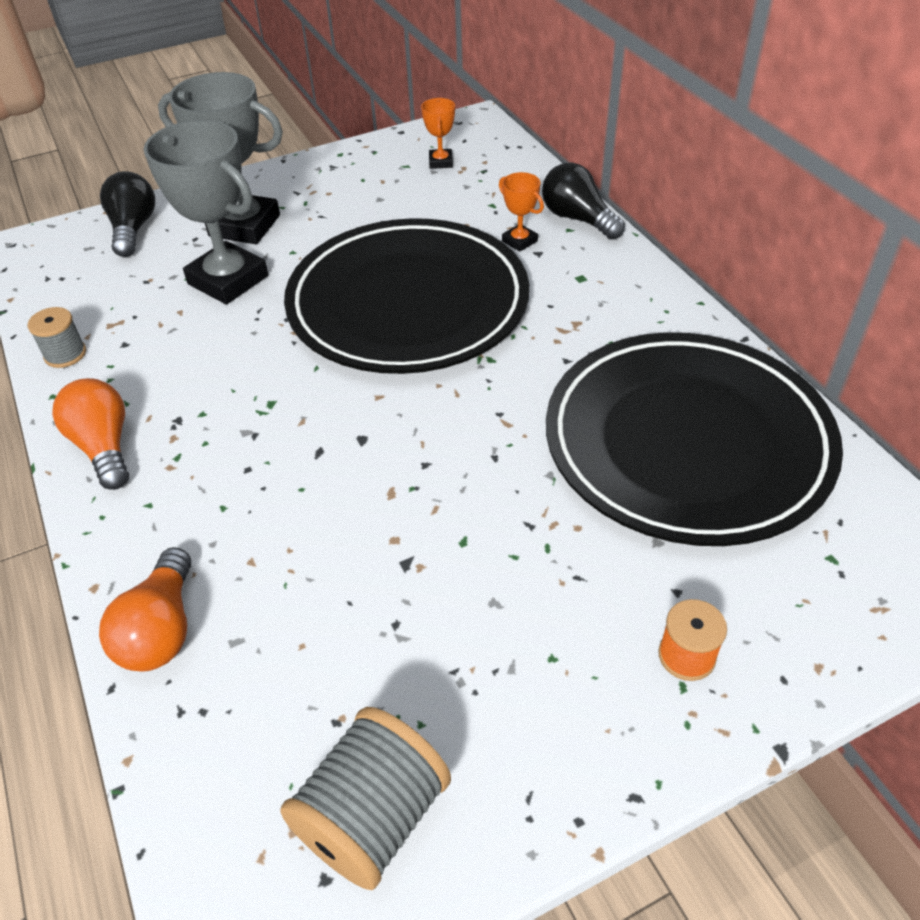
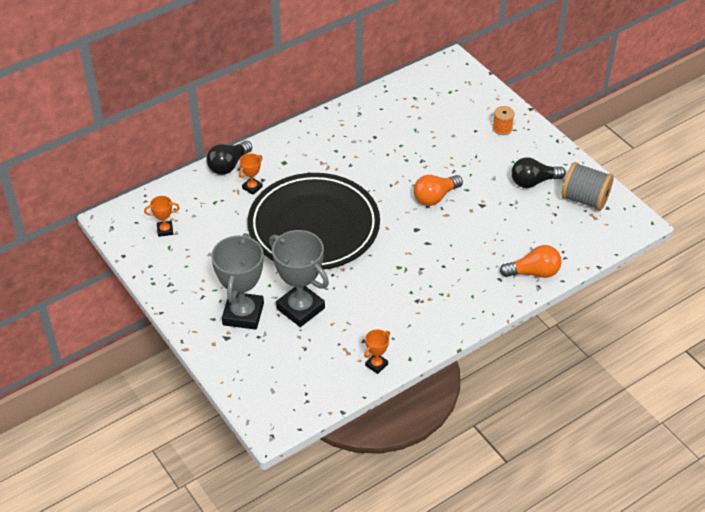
camera: 100 degrees left, 0 degrees up
grey spool [28,307,86,368] -> orange trophy [364,329,390,374]
orange light bulb [52,378,129,490] -> orange light bulb moved to [414,175,463,206]
black light bulb [100,171,155,257] -> black light bulb moved to [511,157,566,188]
grey trophy [143,120,268,305] -> grey trophy turned 75 degrees counterclockwise [269,230,329,327]
black plate [546,332,843,546] -> none

